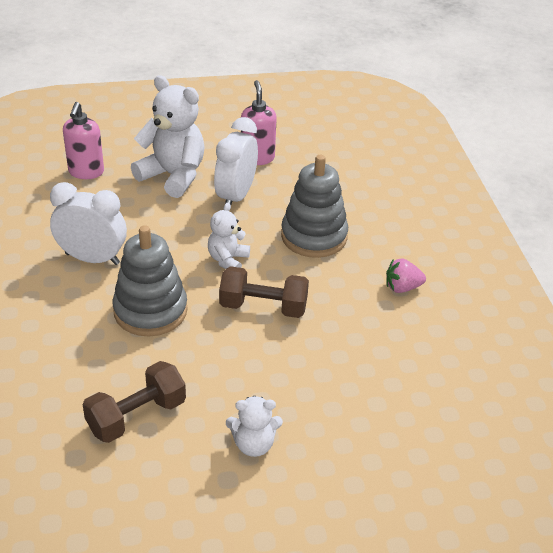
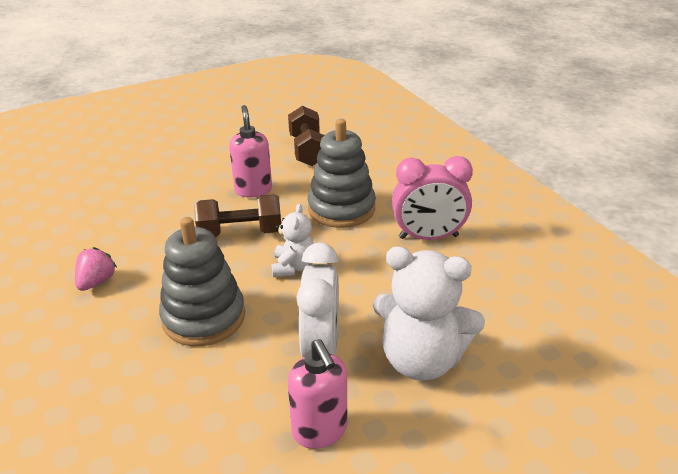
camera: 165 degrees right, 5 degrees down
white clock [50,182,127,265] -> pink clock [392,156,473,240]
pink soap dispenser [63,102,104,179] -> pink soap dispenser moved to [229,105,272,197]
brown dumbbell [82,361,186,443] -> brown dumbbell turned 45 degrees counterclockwise [288,106,324,166]
white teddy bear [226,396,283,457] -> none
pink strawberry [386,258,426,293] -> pink strawberry turned 45 degrees counterclockwise [75,247,117,291]

